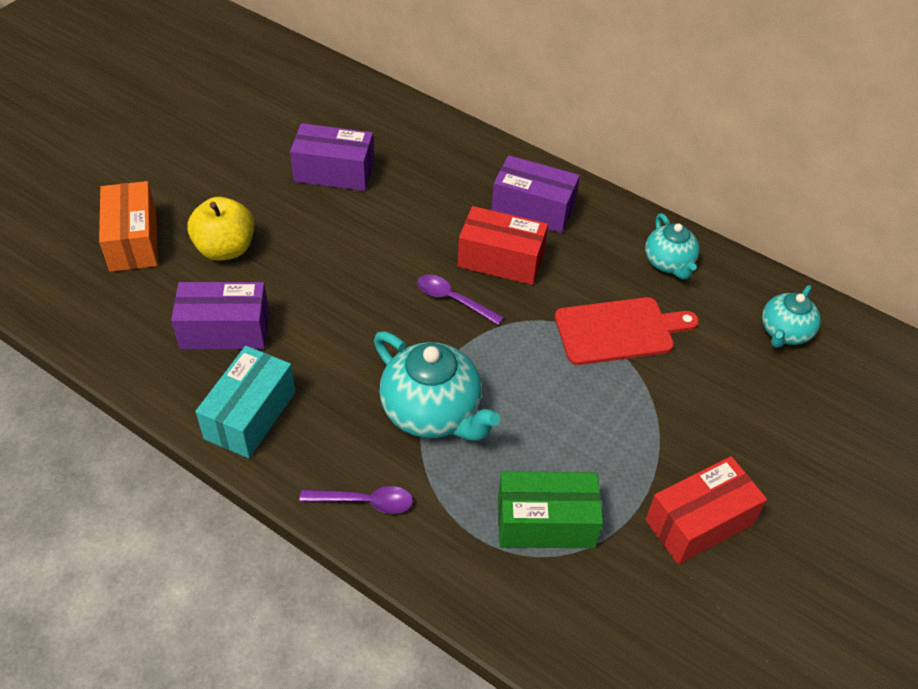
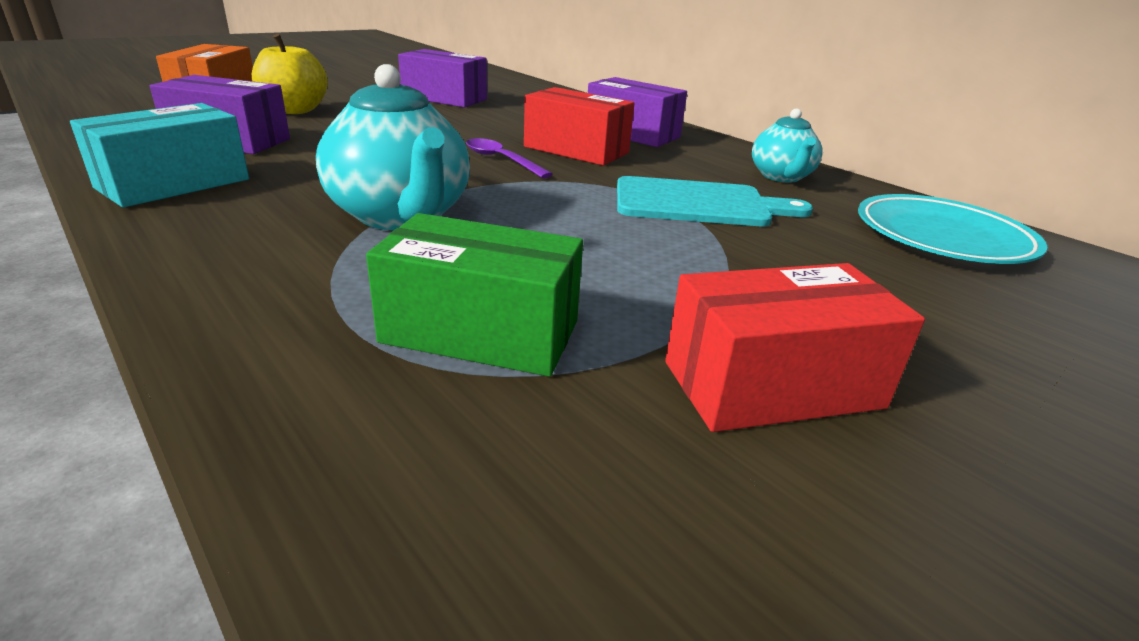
camera: 15 degrees right, 20 degrees down
purple spoon [300,486,413,514] -> none
red cutting board [555,297,699,365] -> turquoise cutting board [617,176,813,226]
turquoise teapot [762,285,821,348] -> turquoise plate [858,194,1047,264]

